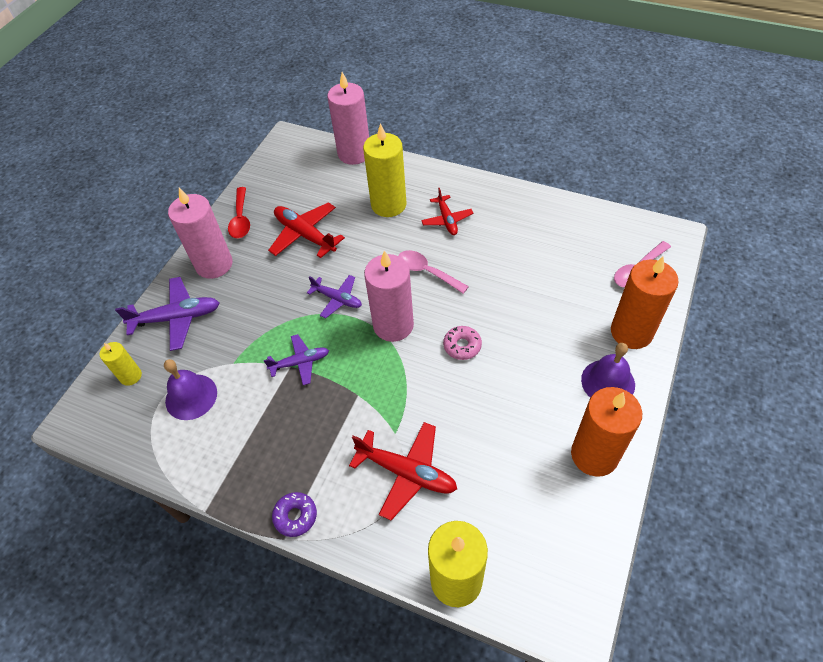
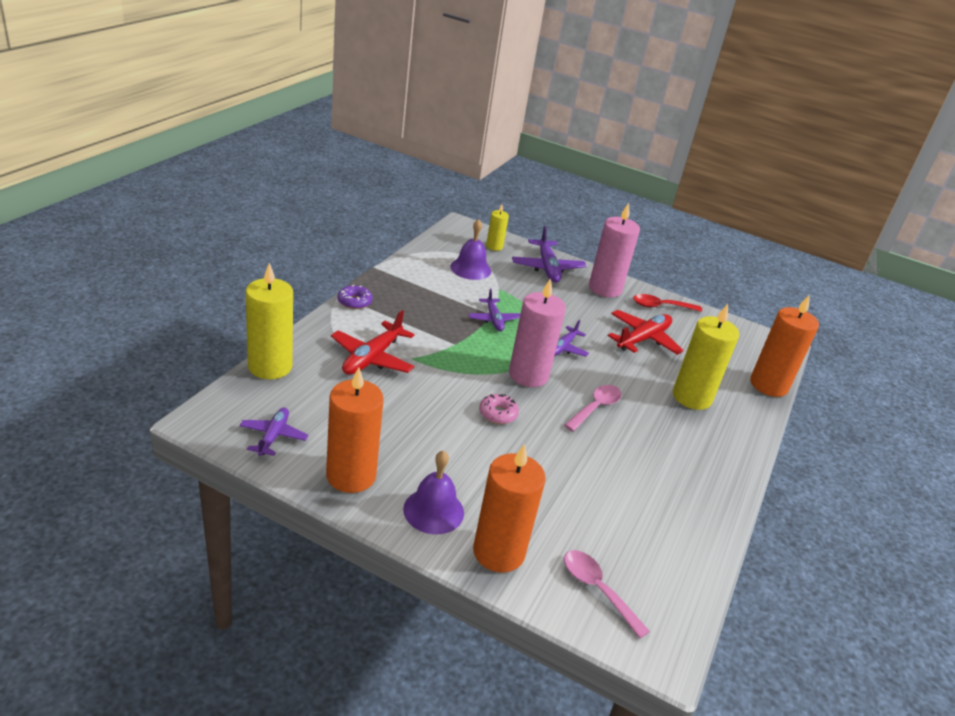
camera: 85 degrees right, 20 degrees down
pink candle [327,72,369,165] -> orange candle [750,295,819,397]
red plane [421,188,473,235] -> none
none -> purple plane [239,407,308,456]

